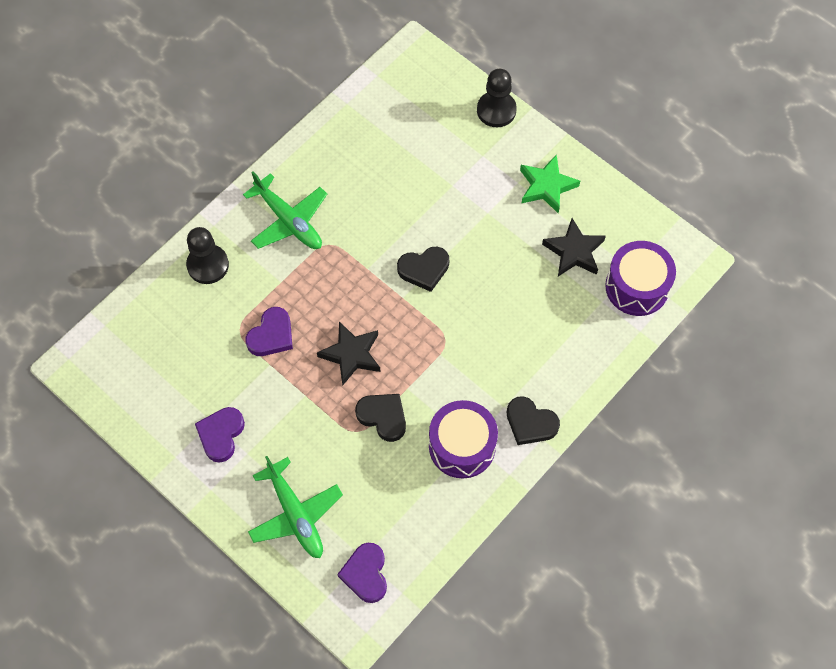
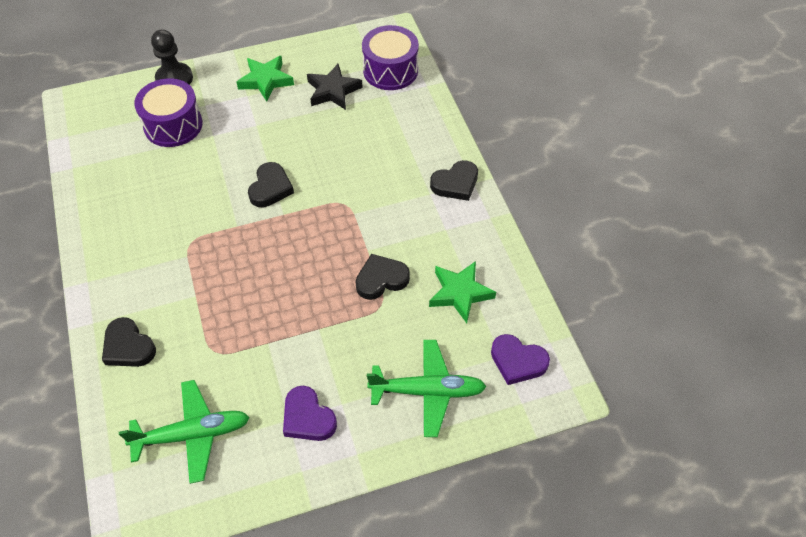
camera: 60 degrees left, 10 degrees down
black pawn [186,227,229,284] -> black heart [102,317,156,367]
green plane [243,171,327,249] -> green plane moved to [119,380,250,484]
purple heart [245,307,293,356] -> none
black star [317,321,380,385] -> none
purple drum [429,400,498,478] -> purple drum moved to [134,78,203,147]
none -> green star [429,261,496,323]

